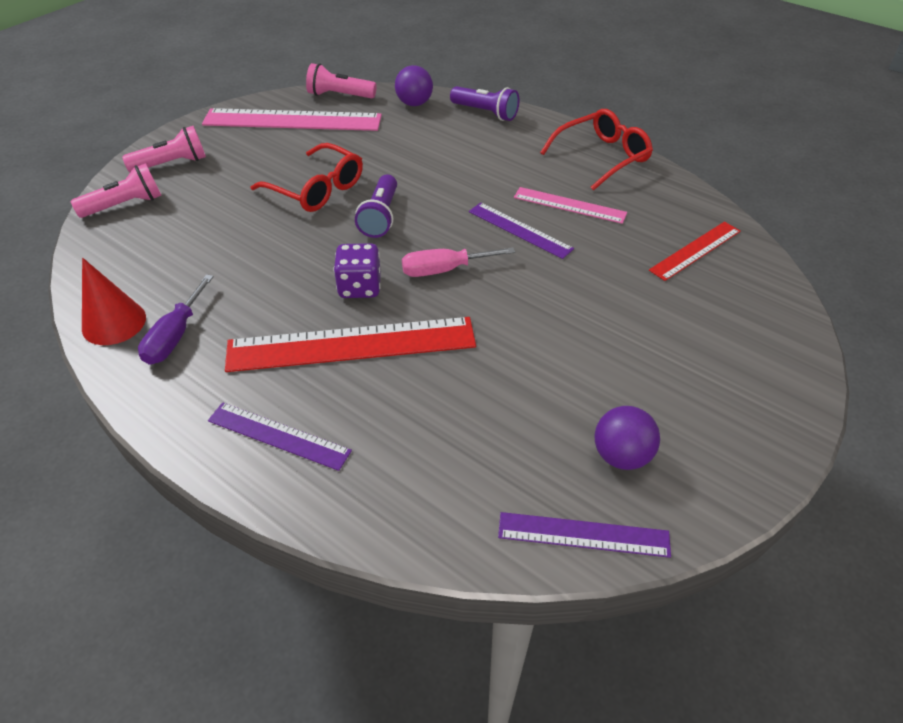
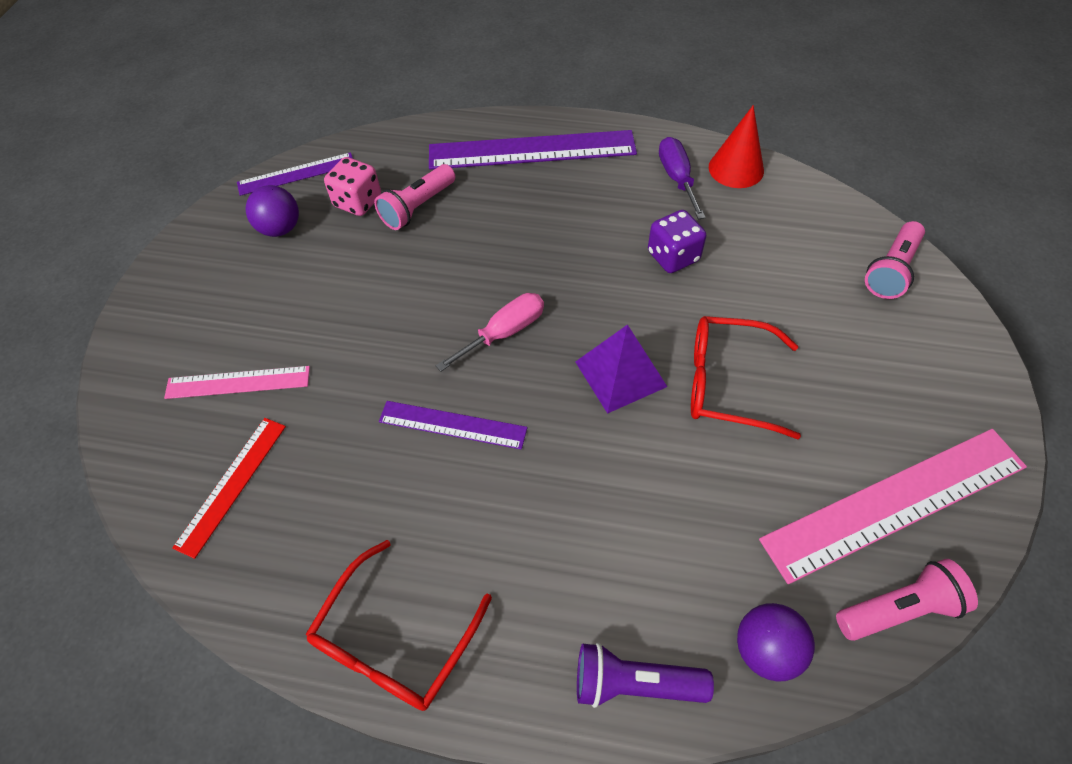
camera: 155 degrees right, 10 degrees up
pink flashlight [122,126,206,172] -> pink flashlight moved to [374,164,455,230]
purple ruler [208,402,352,471] -> purple ruler [429,130,637,170], size x1.80
red ruler [225,317,476,372] -> none
purple dice [333,243,381,298] -> purple dice moved to [648,210,707,273]
purple flashlight [355,175,397,238] -> purple pyramid [575,324,667,414]
pink ruler [514,187,627,224] -> pink ruler moved to [164,366,310,399]
none -> pink dice [324,157,381,216]

